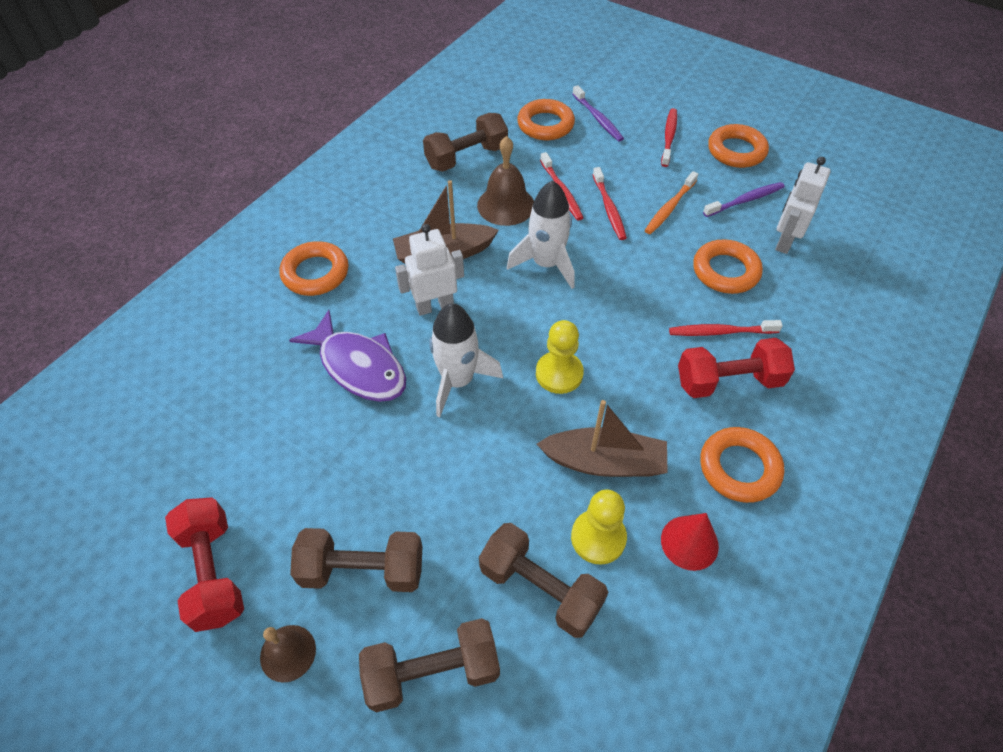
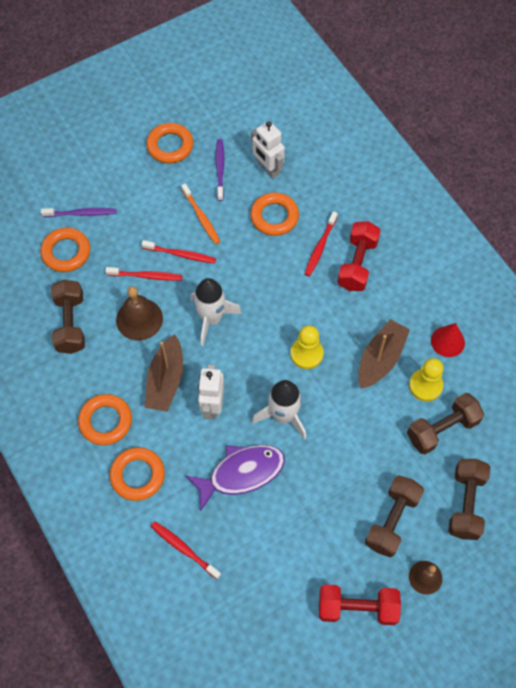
camera: 65 degrees left, 10 degrees up
red toothbrush [661,108,677,167] -> red toothbrush moved to [151,521,221,579]
orange ring [700,427,785,503] -> orange ring moved to [78,394,132,445]

